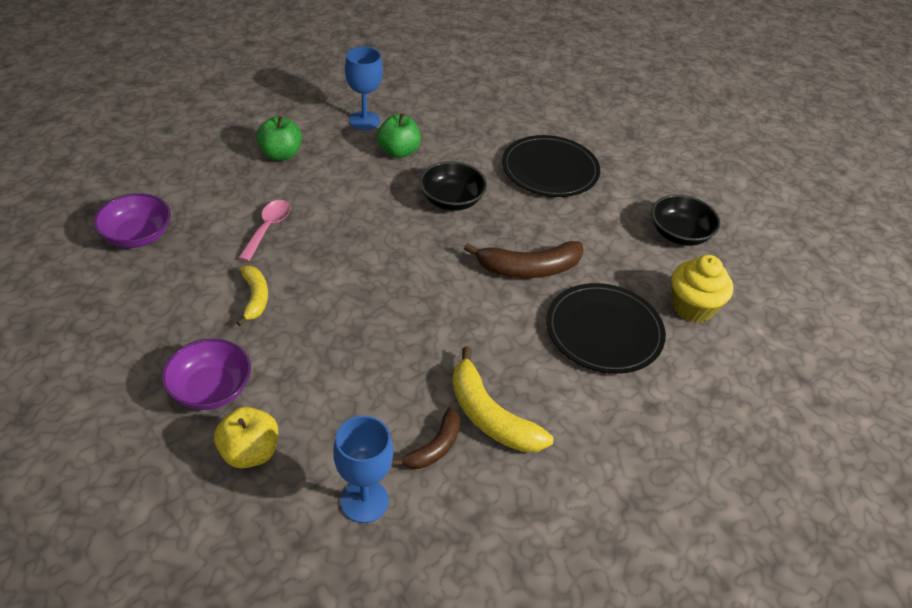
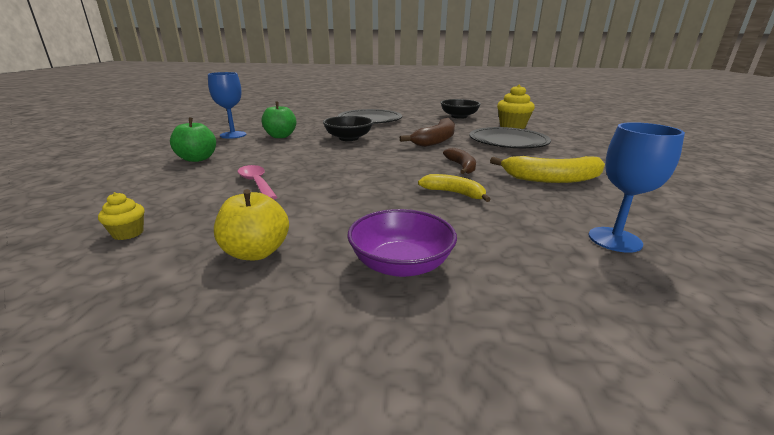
camera: 45 degrees left, 20 degrees down
purple bowl [94,193,171,248] -> yellow cupcake [98,192,145,240]
yellow apple [214,407,278,468] -> yellow apple moved to [214,189,289,260]
yellow banana [236,265,268,326] -> yellow banana moved to [418,174,491,202]
brown banana [391,407,460,469] -> brown banana moved to [443,148,476,174]

